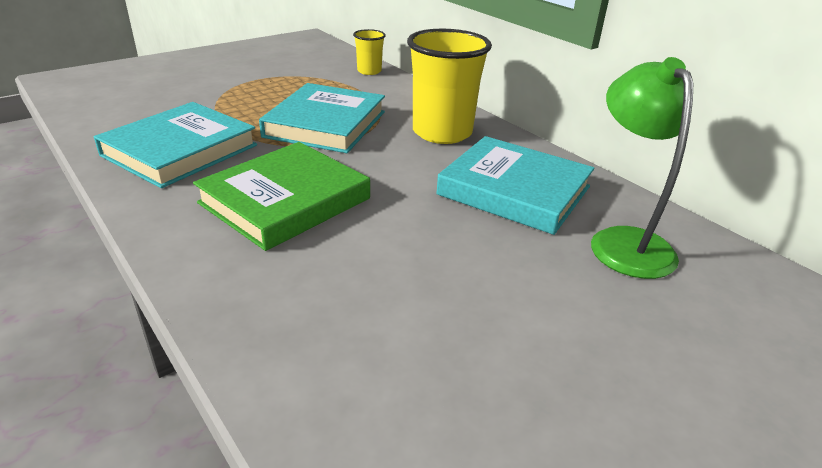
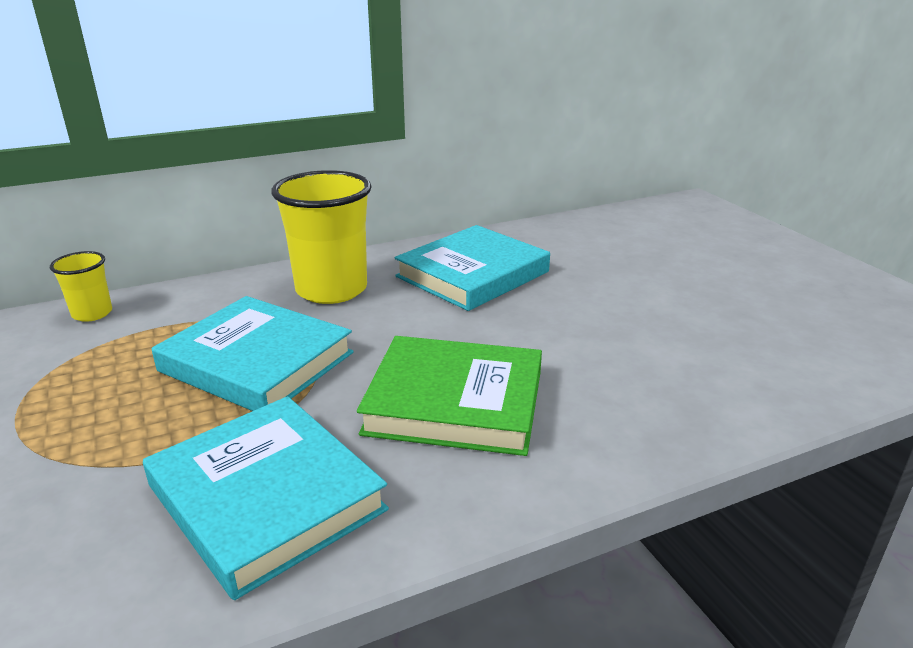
camera: 75 degrees left, 5 degrees down
green book [193,142,370,251] -> green book turned 45 degrees counterclockwise [357,336,542,456]
green lamp [591,57,693,279] -> none

